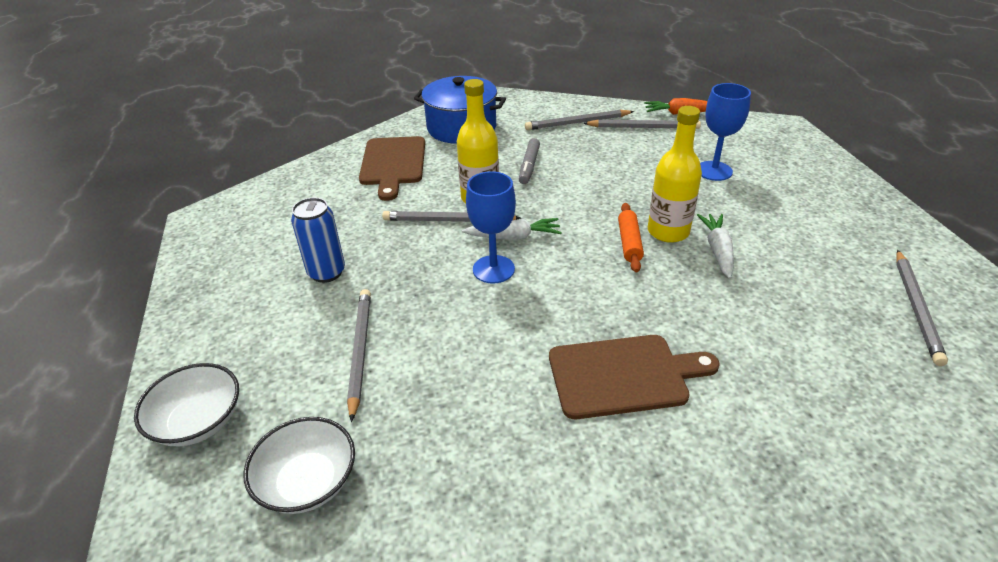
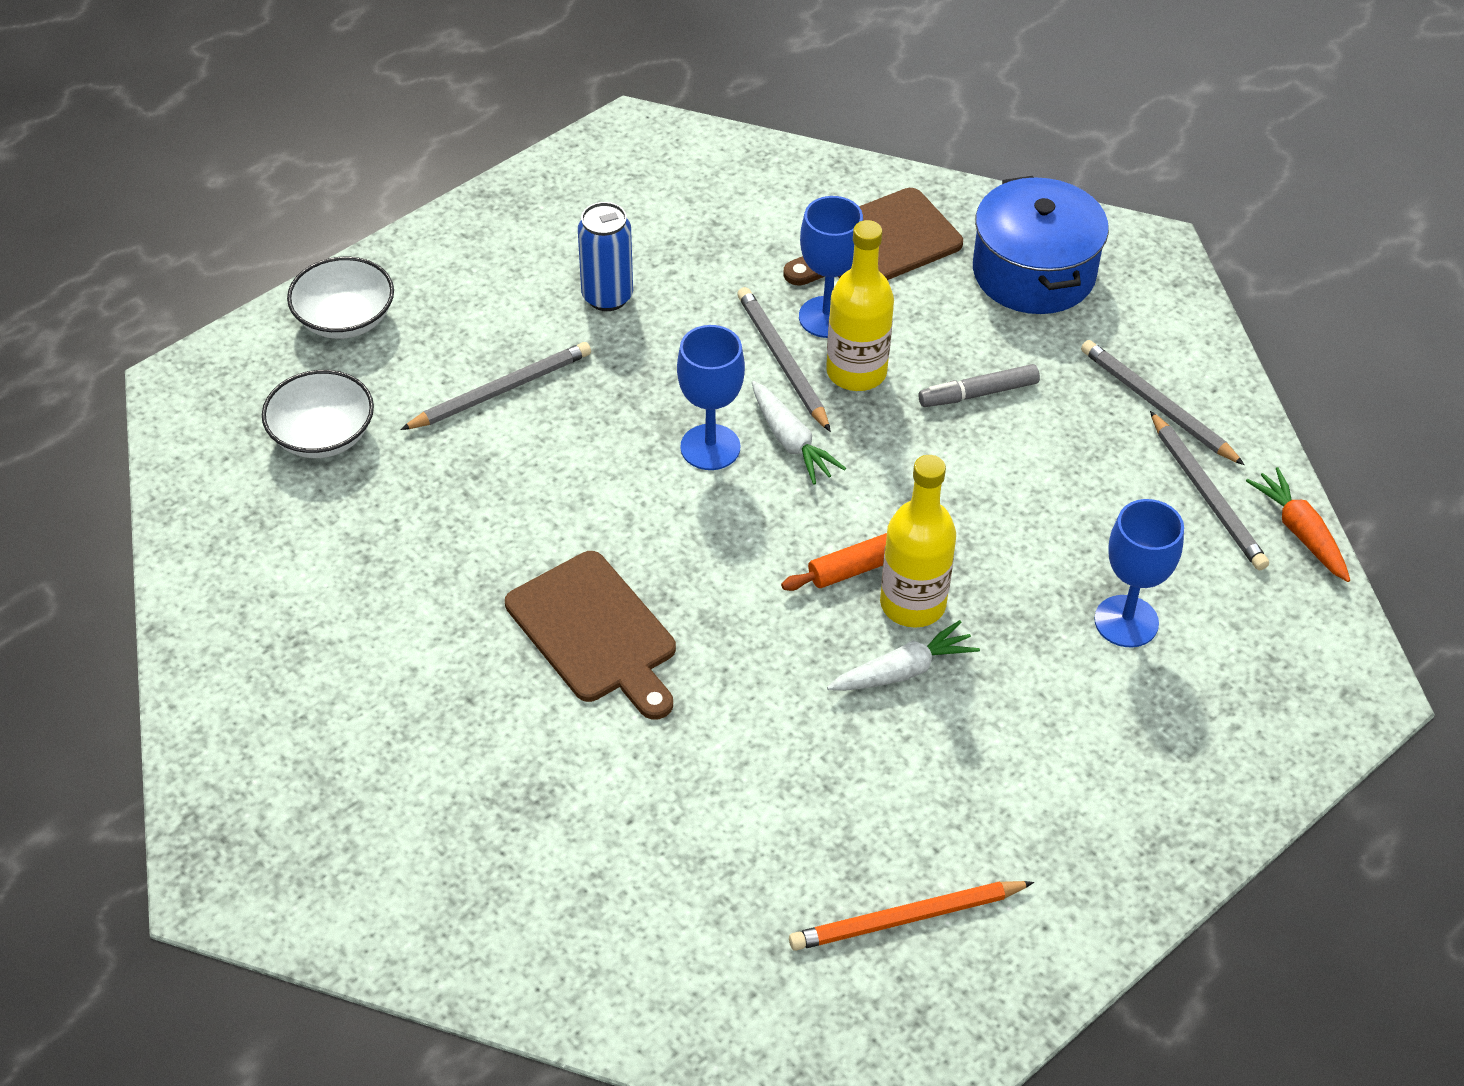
camera: 60 degrees right, 10 degrees up
grey pencil [896,250,948,366] -> orange pencil [789,881,1034,951]
none -> blue goblet [799,196,863,338]

